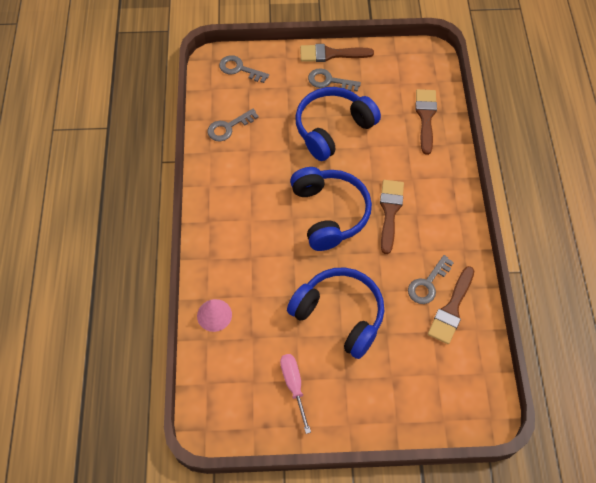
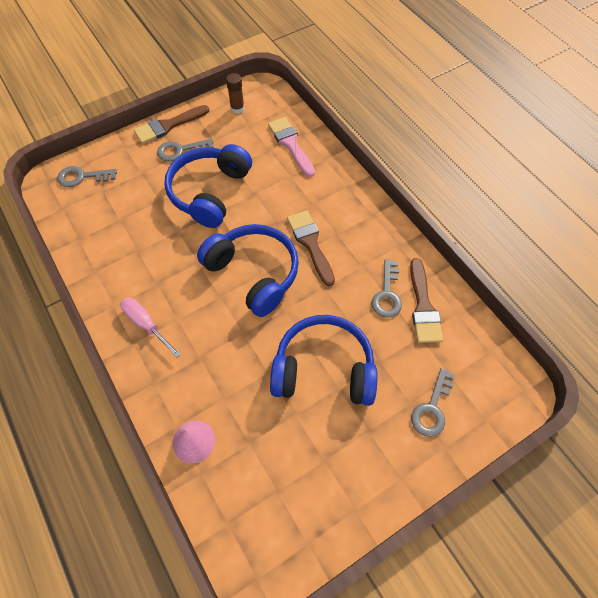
camera: 30 degrees left, 0 degrees up
grey key [207,109,259,141] -> grey key moved to [411,368,455,437]
pink screwdriver [280,354,311,434] -> pink screwdriver moved to [120,297,181,358]
brown brush [416,89,437,155] -> pink brush [268,117,315,177]
none -> brown glue stick [226,73,245,114]

